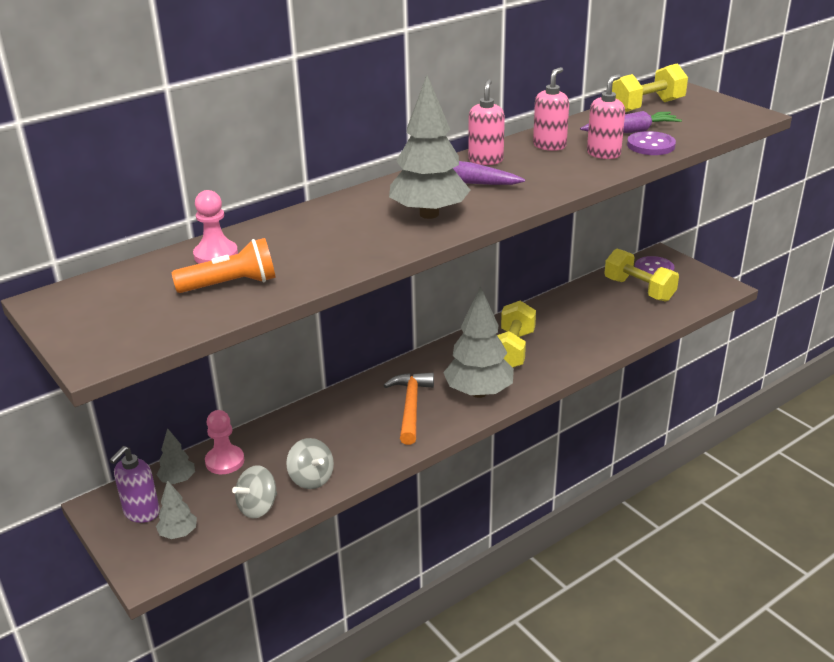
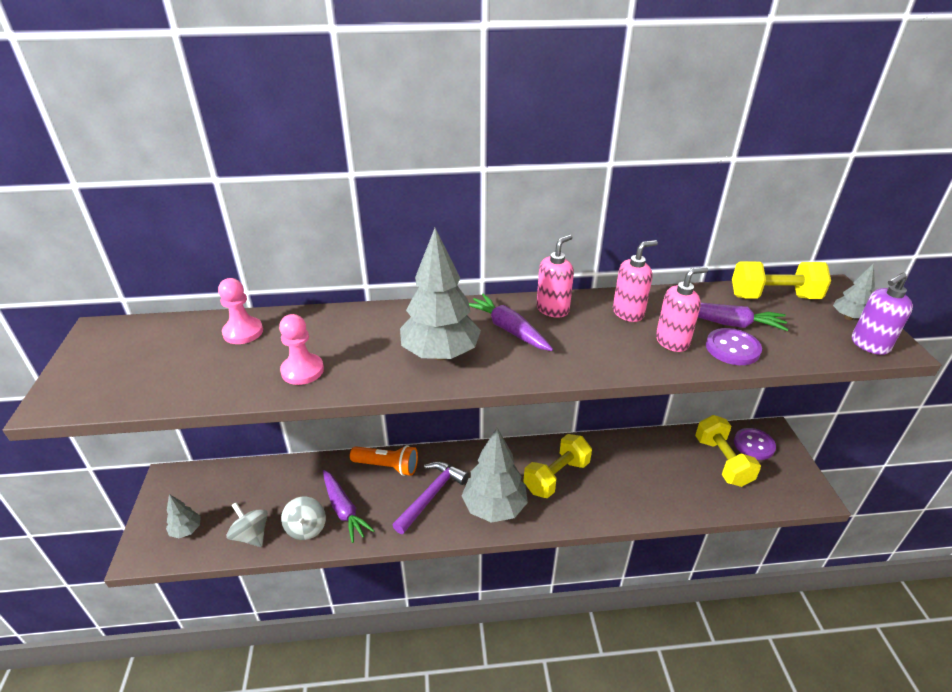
camera: 30 degrees right, 5 degrees up
purple soap dispenser [109,446,160,523] -> purple soap dispenser moved to [852,273,913,355]
grey tree [157,428,195,484] -> grey tree moved to [833,263,875,320]
orange flashlight [171,238,276,293] -> orange flashlight moved to [350,445,418,476]
pink pawn [205,410,244,474] -> pink pawn moved to [279,314,324,385]
grey spinning top [232,465,277,518] -> grey spinning top turned 60 degrees clockwise [227,502,268,547]
orange hammer [383,372,434,445] -> purple hammer [393,461,469,534]
none -> purple carrot [323,470,375,543]

